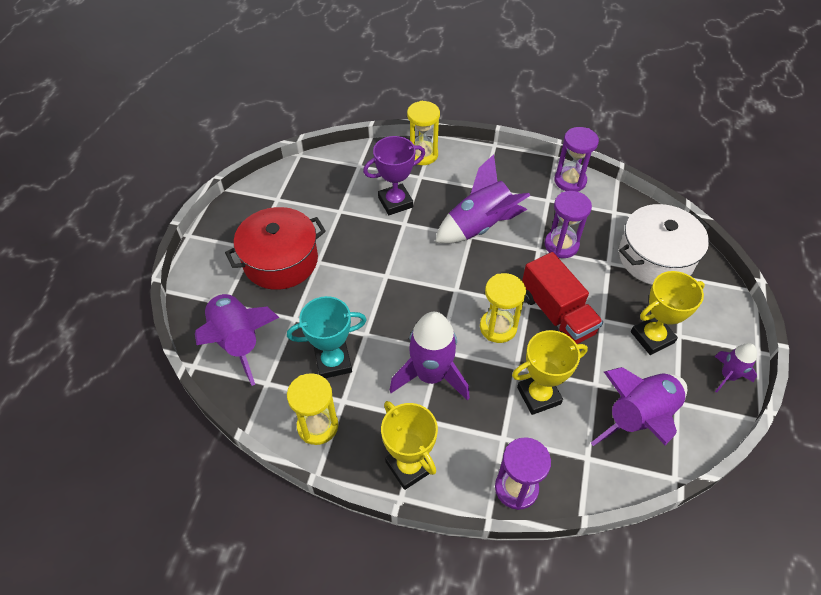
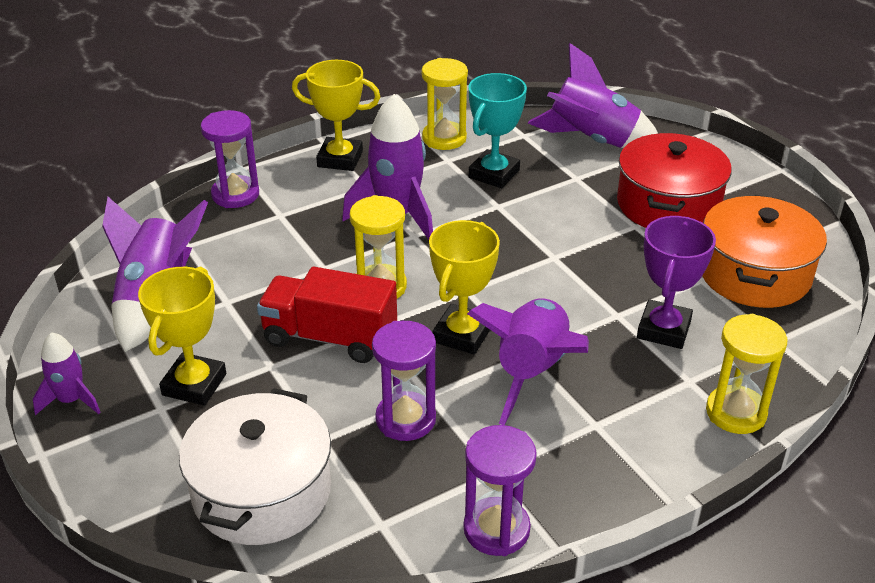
camera: 135 degrees right, 15 degrees down
yellow trophy [512,330,588,415] -> yellow trophy moved to [429,220,500,355]
none -> orange pot [702,195,827,308]

